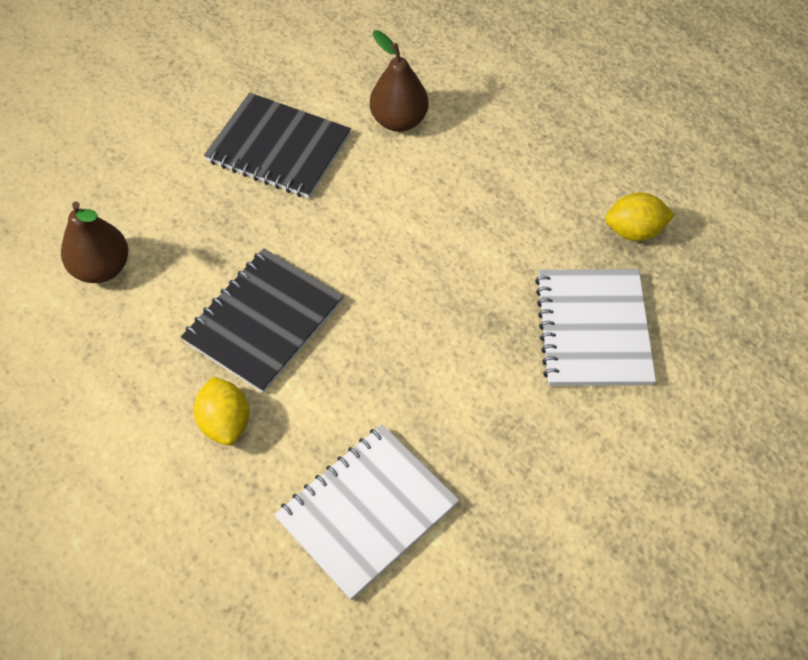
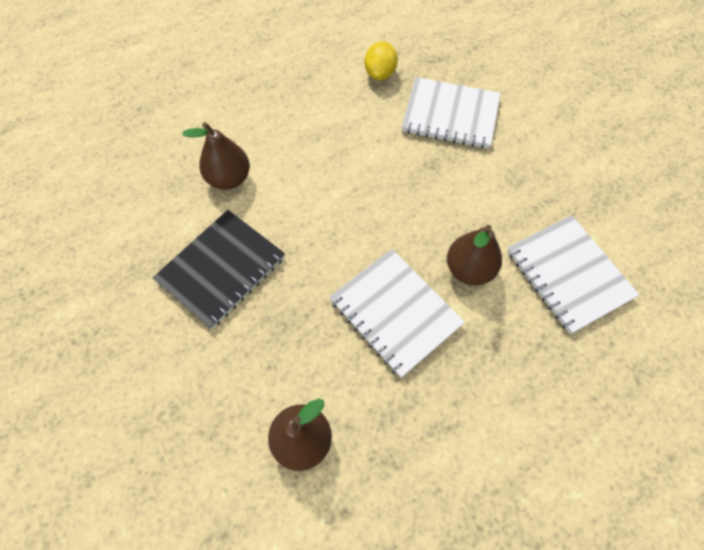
camera: 75 degrees left, 5 degrees up
black notebook [181,248,343,393] -> white notebook [329,249,465,378]
yellow lemon [194,377,249,445] -> none
none -> brown pear [447,225,502,286]

